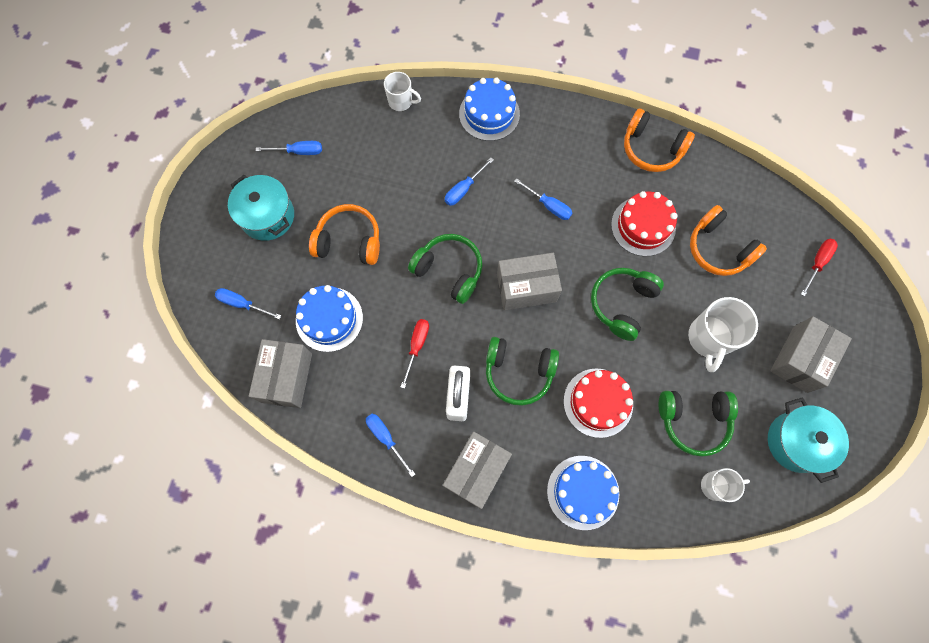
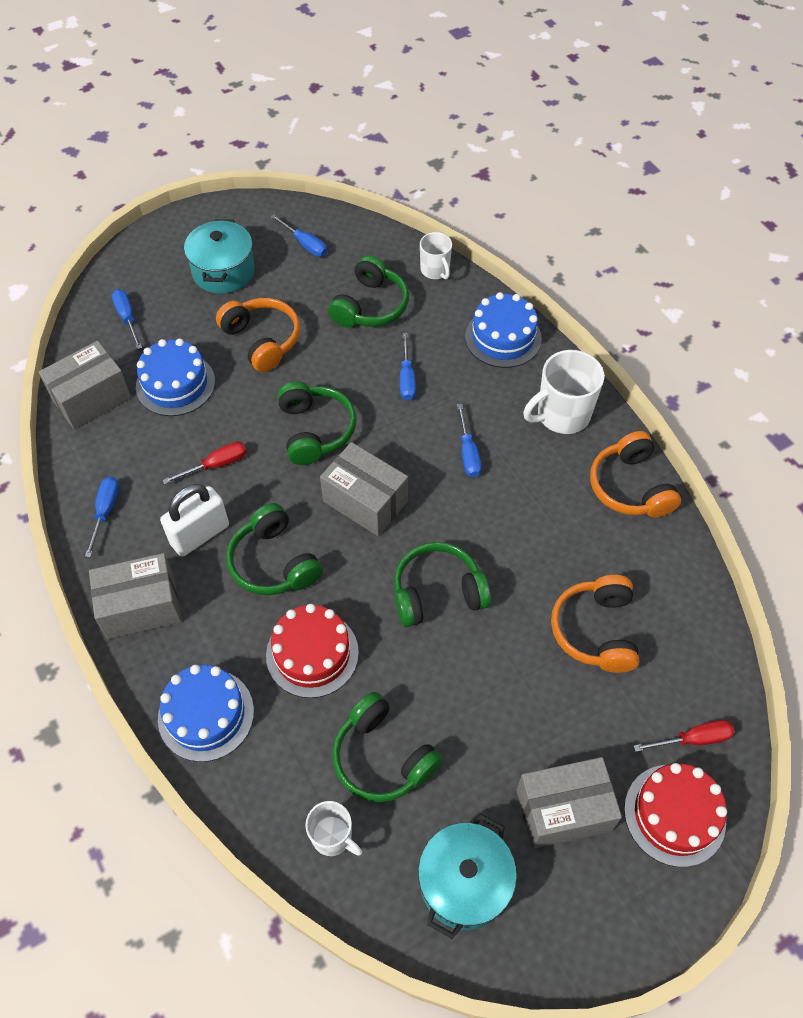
camera: 45 degrees right, 15 degrees down
blue screwdriver [445,158,494,206] -> blue screwdriver turned 90 degrees counterclockwise [400,333,416,400]
red cake [611,191,678,256] -> red cake moved to [624,763,727,867]
white mug [688,297,758,372] -> white mug moved to [523,350,604,434]
none -> green headphones [328,255,409,328]

